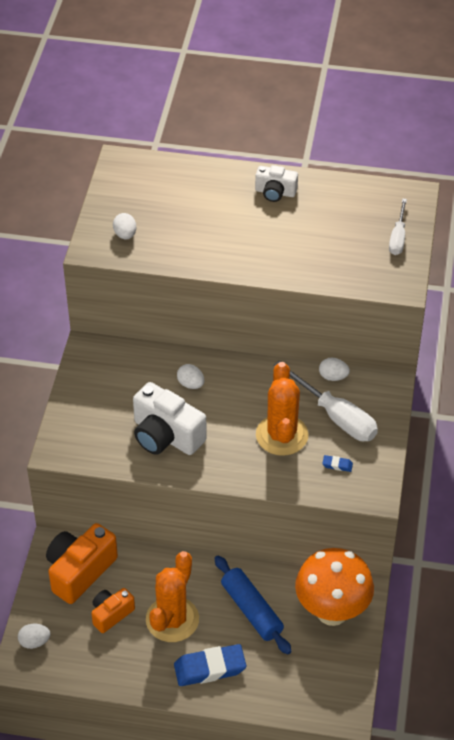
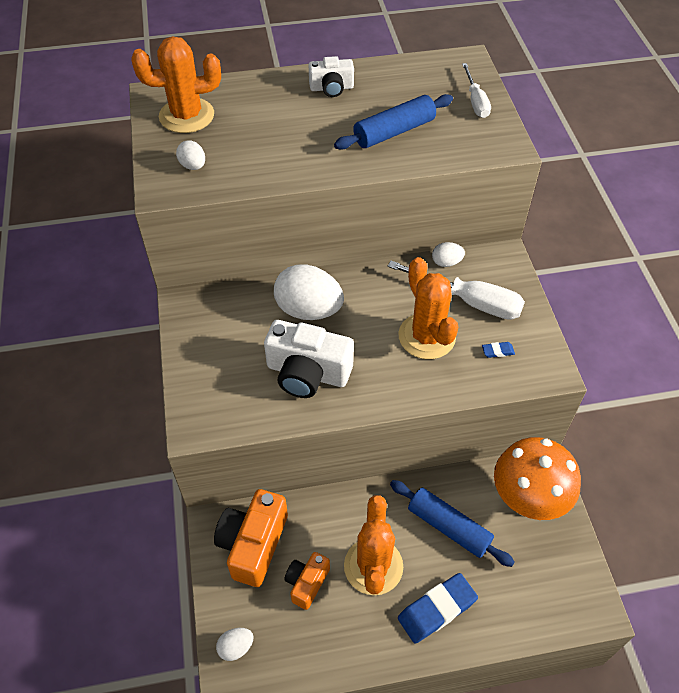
camera: 20 degrees left, 5 degrees up
white egg [177,364,204,389] -> white egg [274,264,344,320], size x2.10
none -> orange cactus [131,36,221,133]
none -> blue rolling pin [334,94,453,150]

